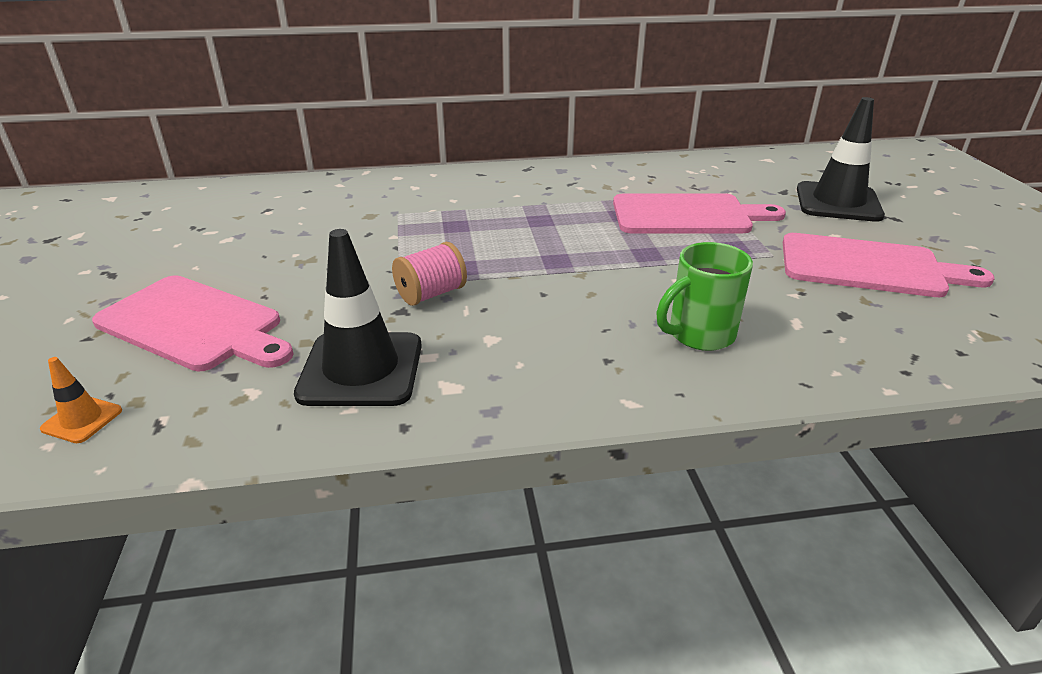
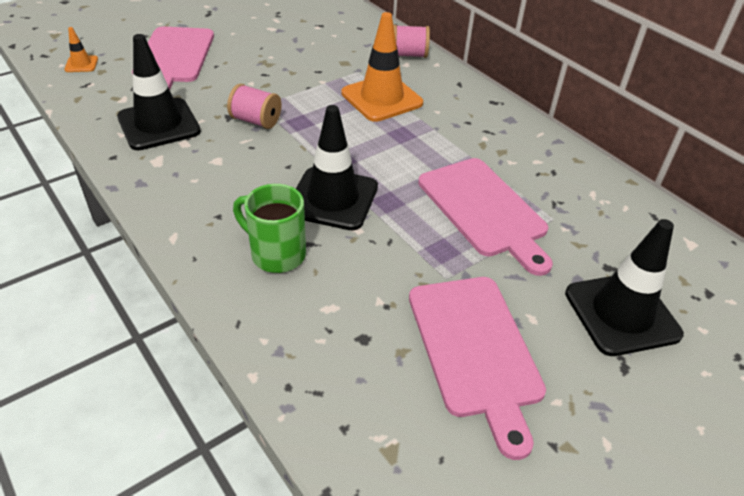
camera: 60 degrees right, 10 degrees up
none -> black traffic cone [296,105,378,230]
none -> orange traffic cone [341,12,423,122]
none -> pink spool [393,25,430,58]

